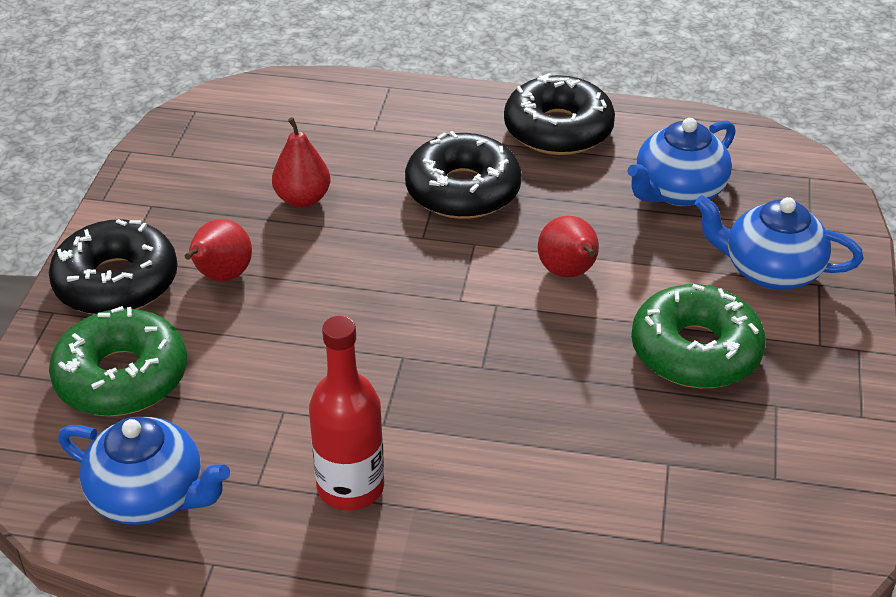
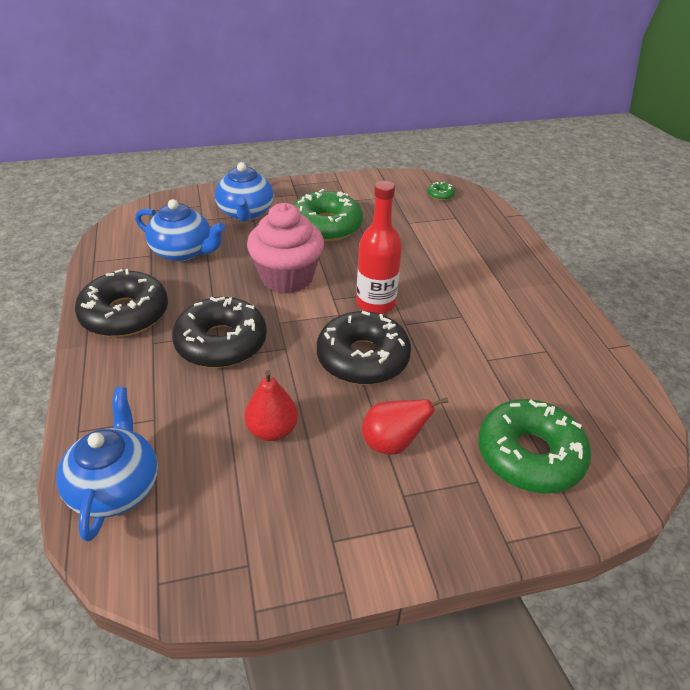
camera: 115 degrees left, 0 degrees up
black donut [49,219,177,315] -> black donut moved to [317,311,411,385]
blue teapot [58,417,230,525] -> blue teapot moved to [56,387,158,542]
red bottle [309,316,384,511] -> red bottle moved to [356,181,402,314]
red pear [538,216,599,277] -> pink cupcake [247,203,324,293]
none -> green donut [428,182,455,200]

